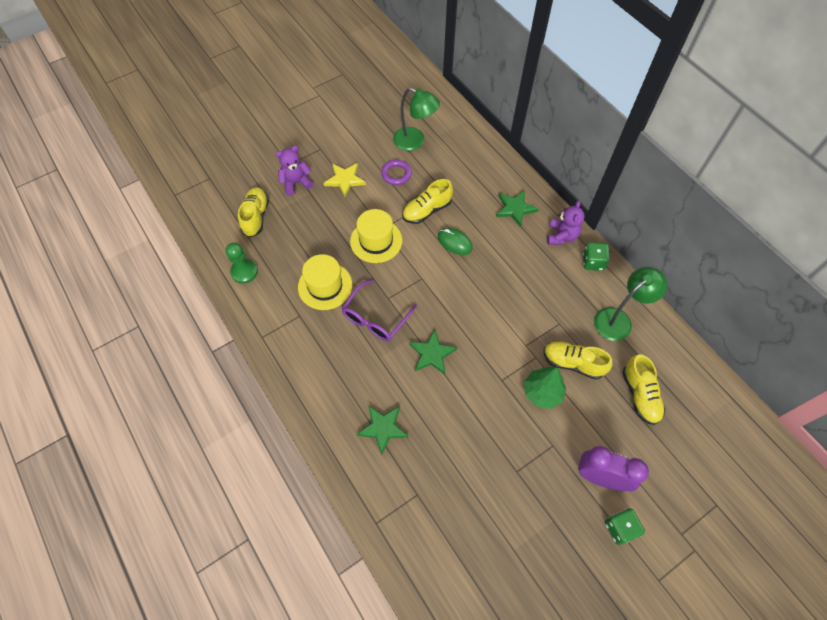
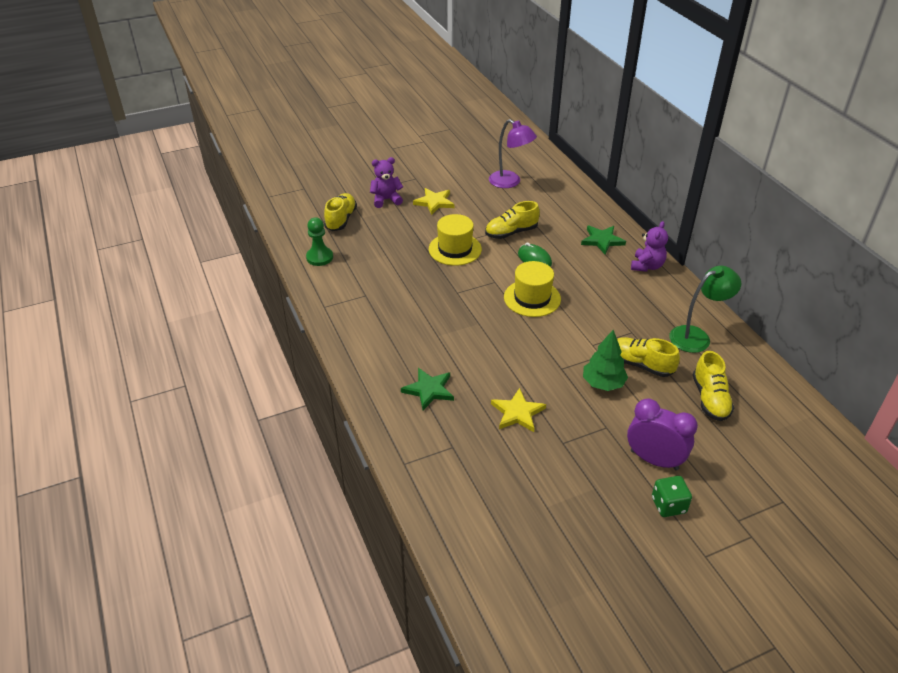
camera: 10 degrees right, 20 degrees down
yellow hat [298,254,352,310] -> yellow hat moved to [504,261,561,317]
purple glasses [341,279,417,341] -> none
purple ring [381,160,412,185] -> none
green lamp [393,87,440,151] -> purple lamp [489,119,537,188]
green star [409,330,457,375] -> none
green dice [583,242,610,271] -> none
none -> yellow star [491,388,546,432]

